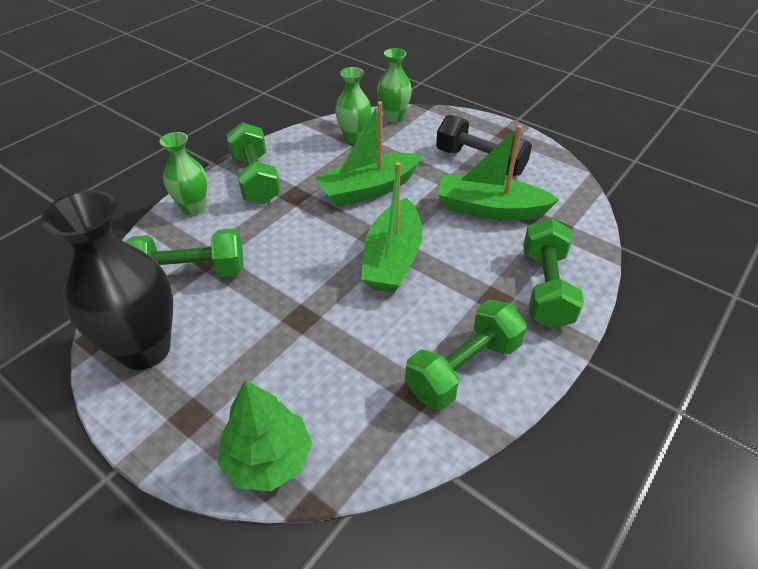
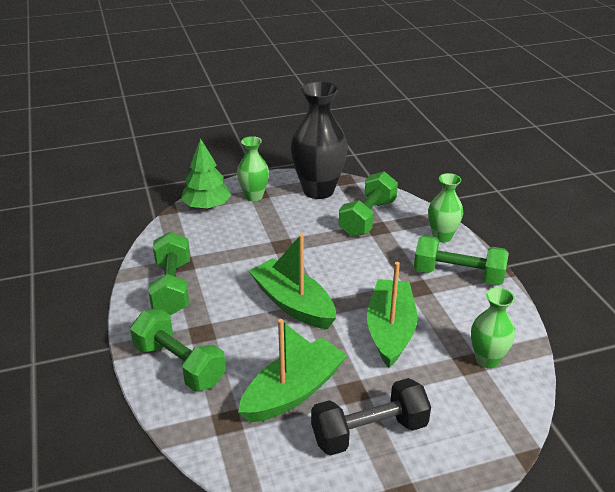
camera: 125 degrees right, 10 degrees down
green vase [377,48,412,123] -> green vase moved to [237,136,269,201]

